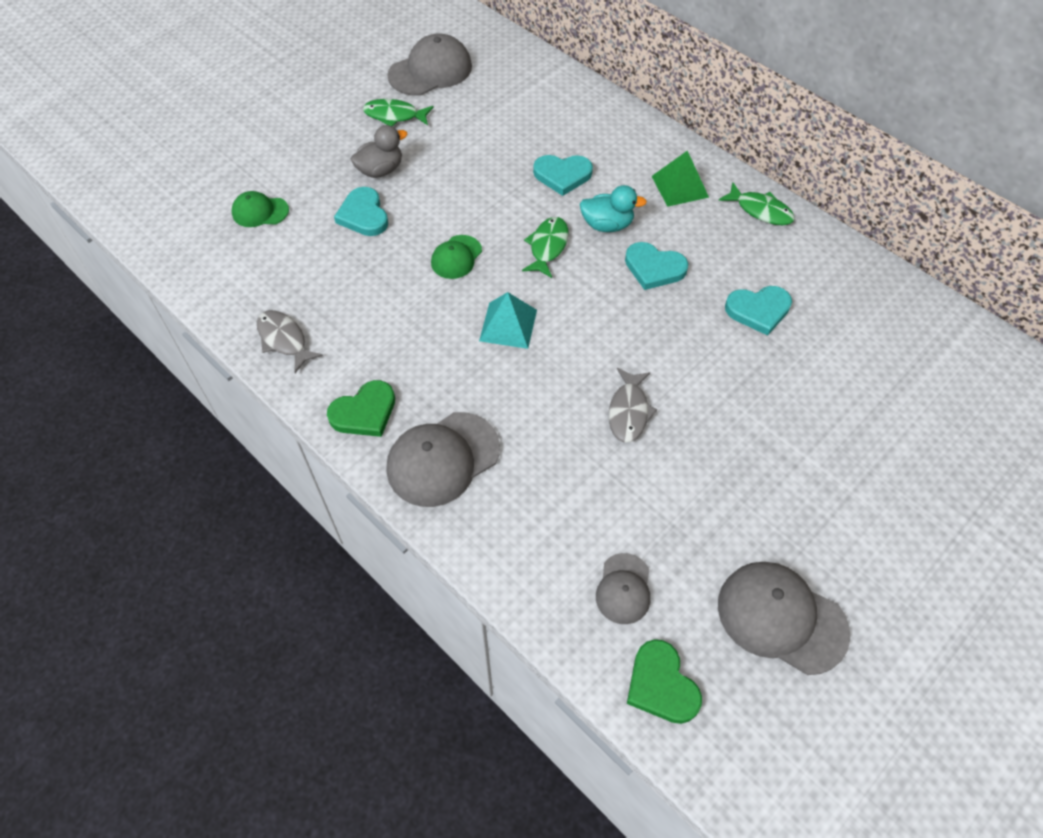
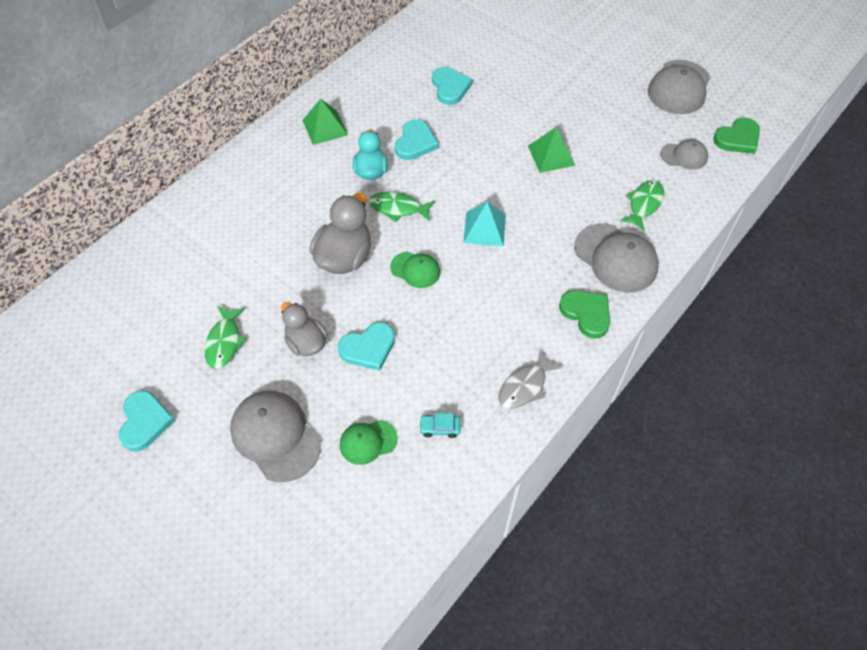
camera: 95 degrees left, 0 degrees up
green cap [232,191,289,227] -> green cap turned 75 degrees clockwise [340,420,398,465]
grey cap [387,33,472,96] -> grey cap moved to [230,391,321,482]
turquoise heart [533,155,593,196] -> turquoise heart moved to [119,391,175,451]
grey fish [609,368,657,443] -> green pyramid [528,127,575,173]
green fish [719,182,795,225] -> green fish moved to [620,180,664,231]
none -> grey duck [309,193,371,274]
none -> turquoise car [419,413,461,438]

